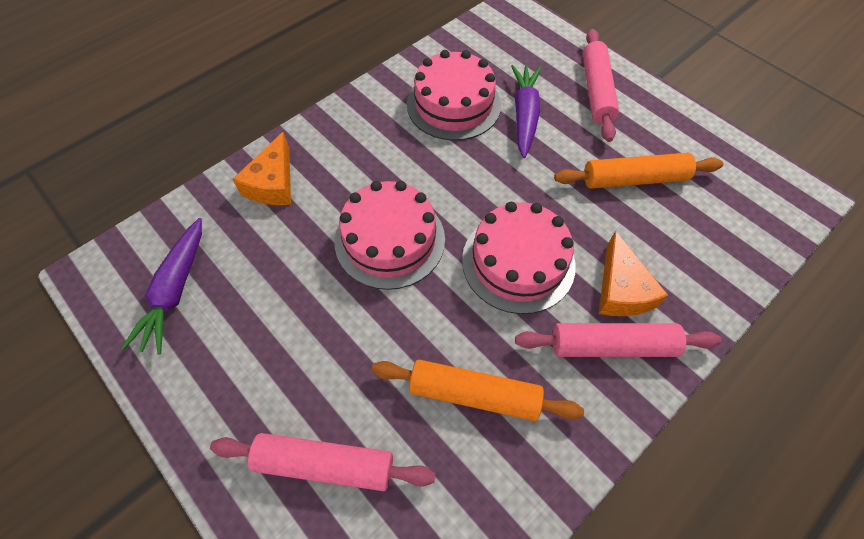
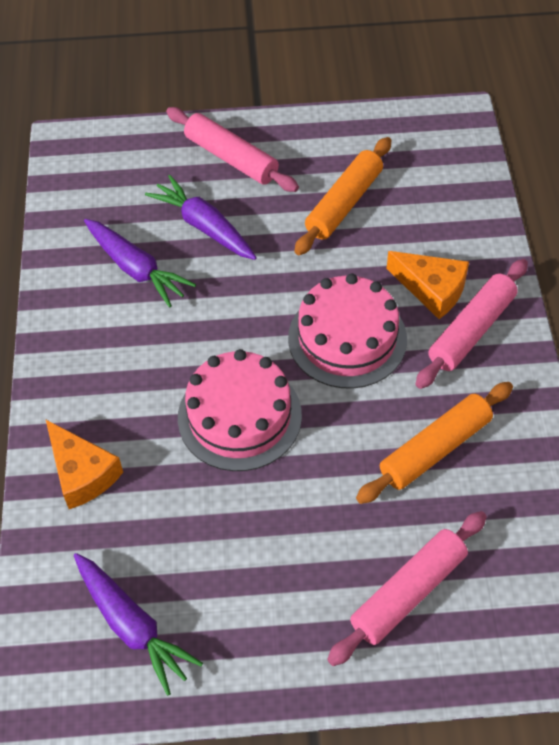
camera: 50 degrees left, 5 degrees down
pink cake [407,50,501,141] -> purple carrot [84,219,196,308]

